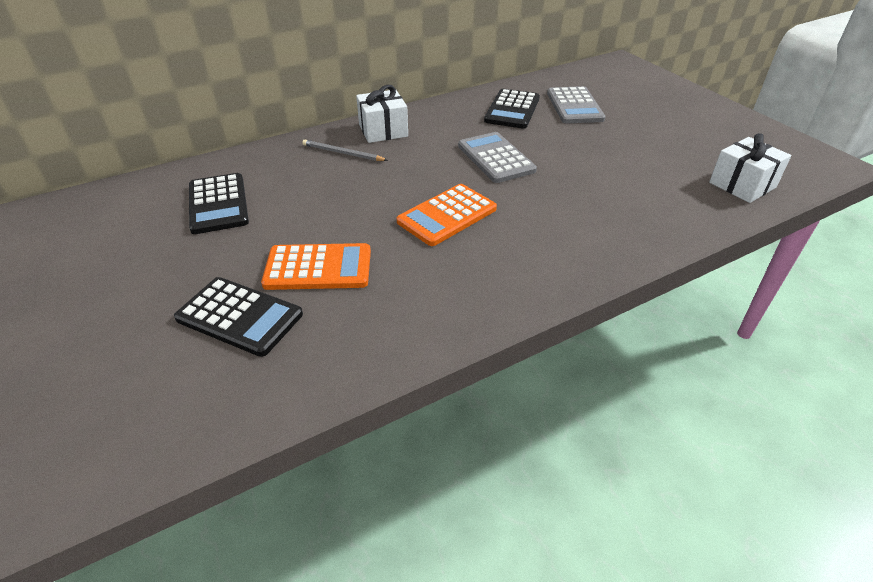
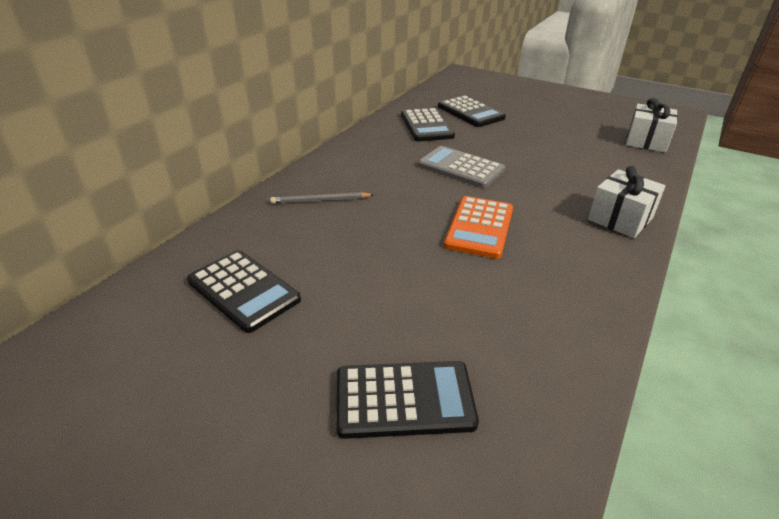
camera: 30 degrees left, 5 degrees down
orange calculator [261,243,371,290] -> none
white gift [356,85,408,143] -> white gift moved to [588,166,666,238]
grey calculator [547,86,605,124] -> black calculator [438,95,506,127]

